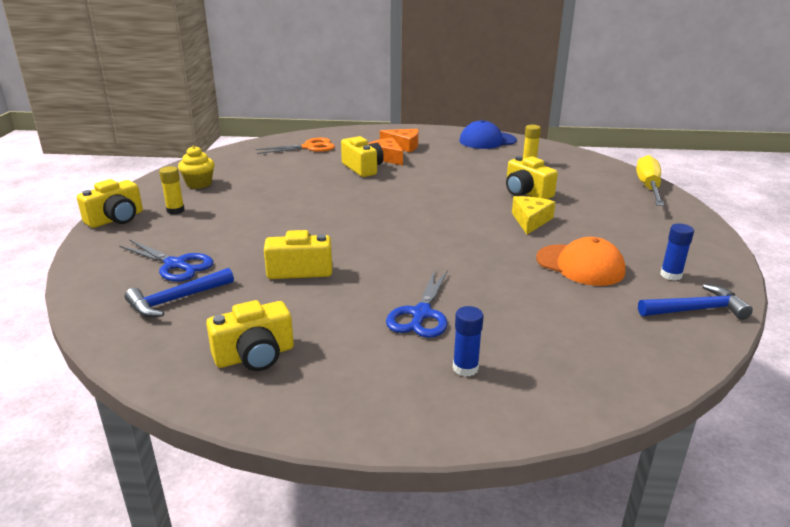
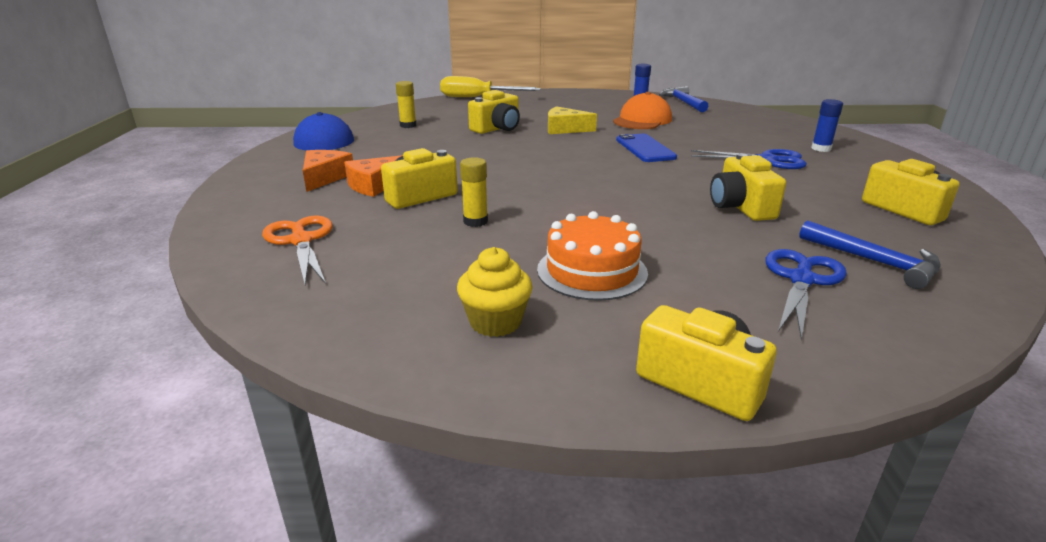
camera: 95 degrees left, 0 degrees up
yellow glue stick [159,166,185,214] -> yellow glue stick moved to [460,157,488,227]
none -> orange cake [537,211,648,301]
none -> blue phone [616,134,677,162]

